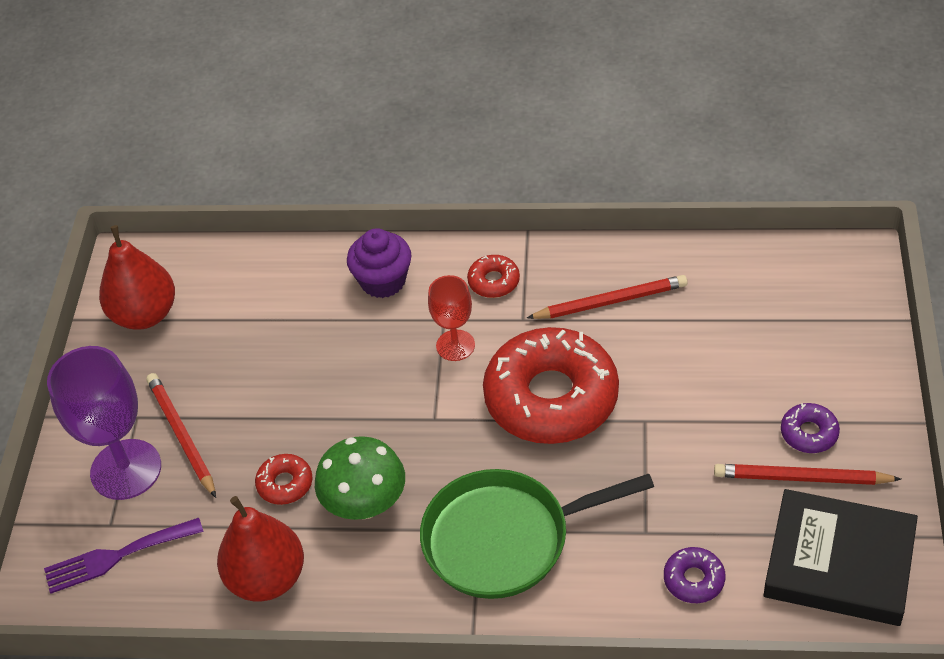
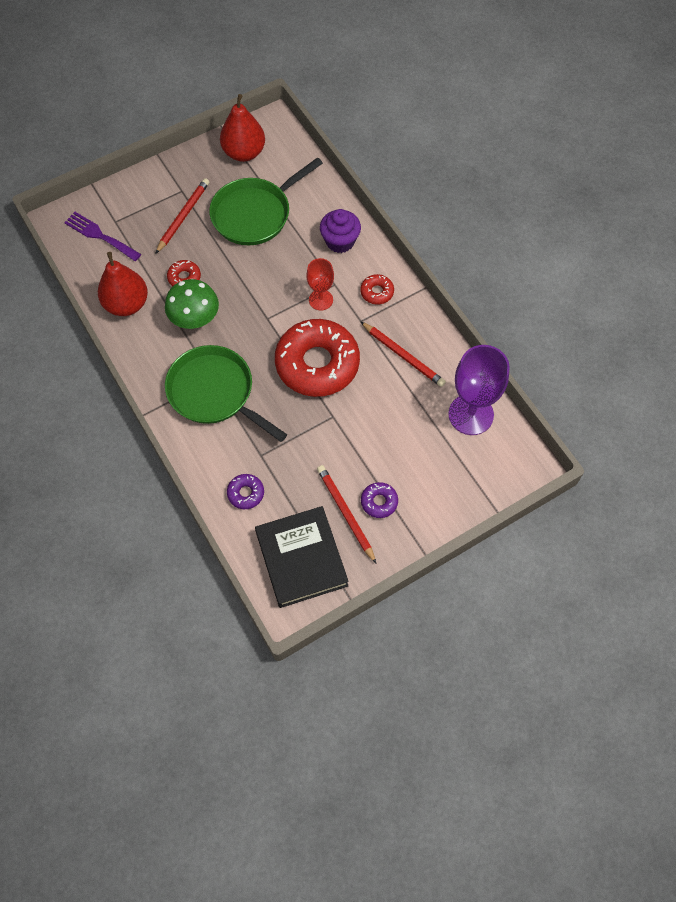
camera: 50 degrees right, 15 degrees up
purple goblet [47,346,161,500] -> purple goblet moved to [448,345,510,435]
none -> green pan [209,157,323,245]

